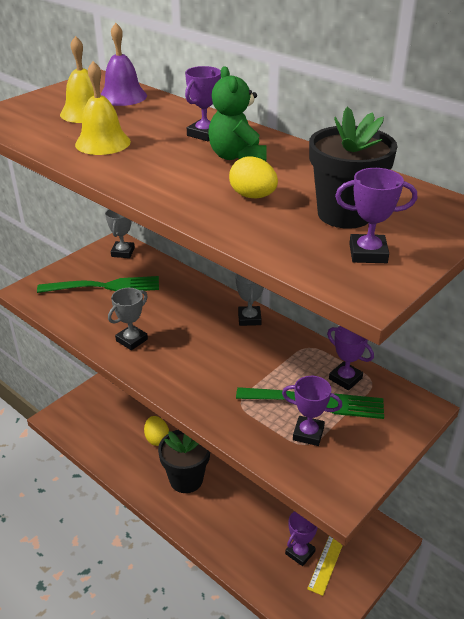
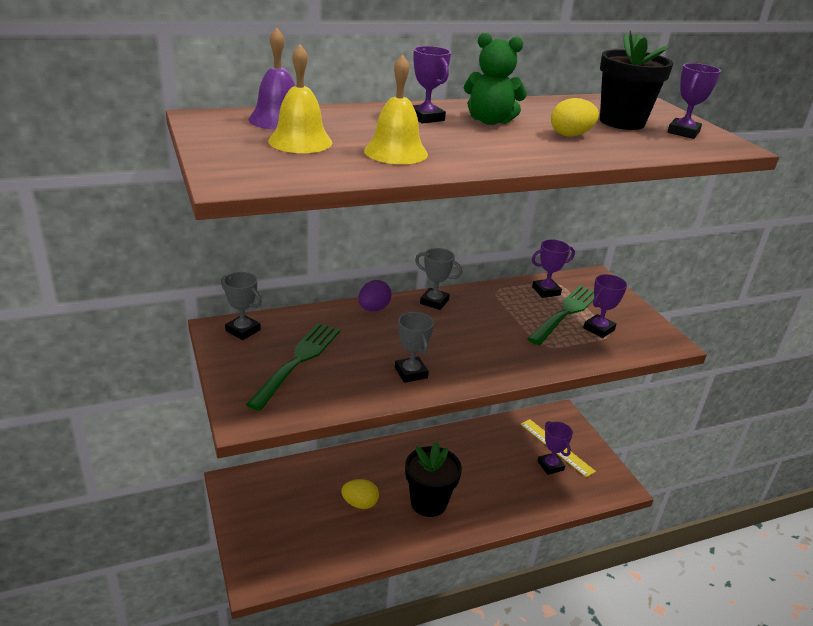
camera: 65 degrees left, 5 degrees down
none -> purple egg [358,280,391,311]

